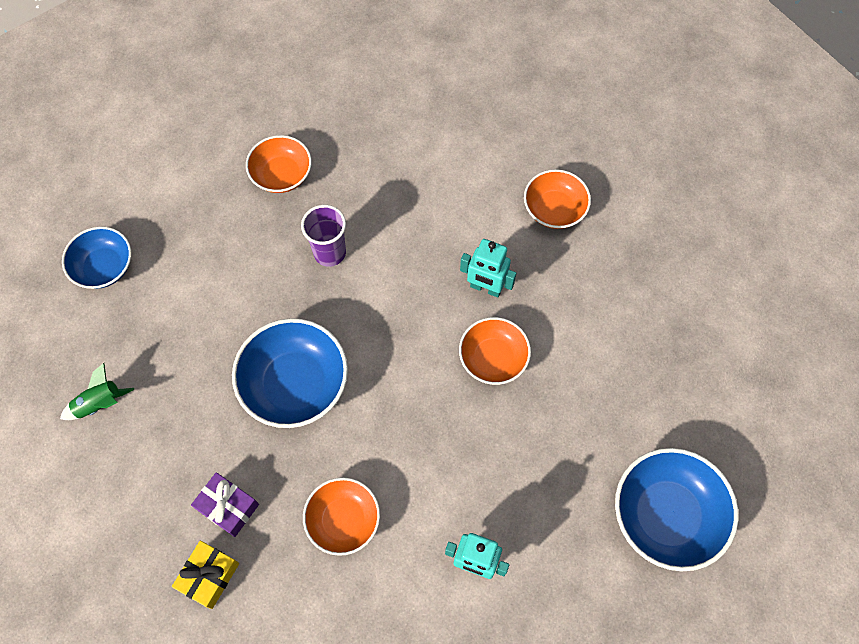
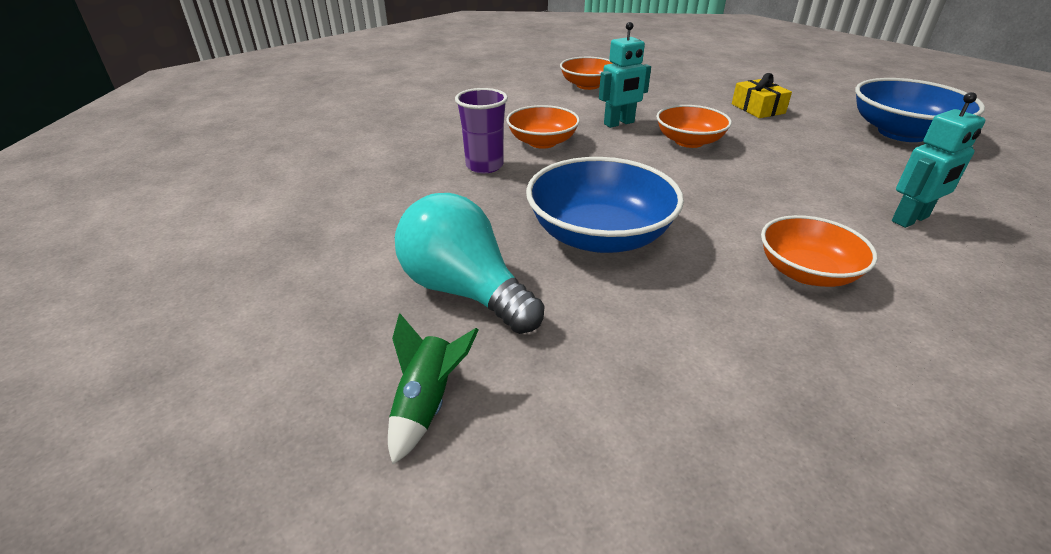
camera: 50 degrees left, 30 degrees down
blue bowl [62,227,131,289] -> none
yellow gift [172,540,239,609] -> yellow gift moved to [732,73,792,118]
purple gift [191,472,259,537] -> none
orange bowl [246,135,312,193] -> orange bowl moved to [506,105,580,149]
none -> turquoise light bulb [395,193,545,334]

